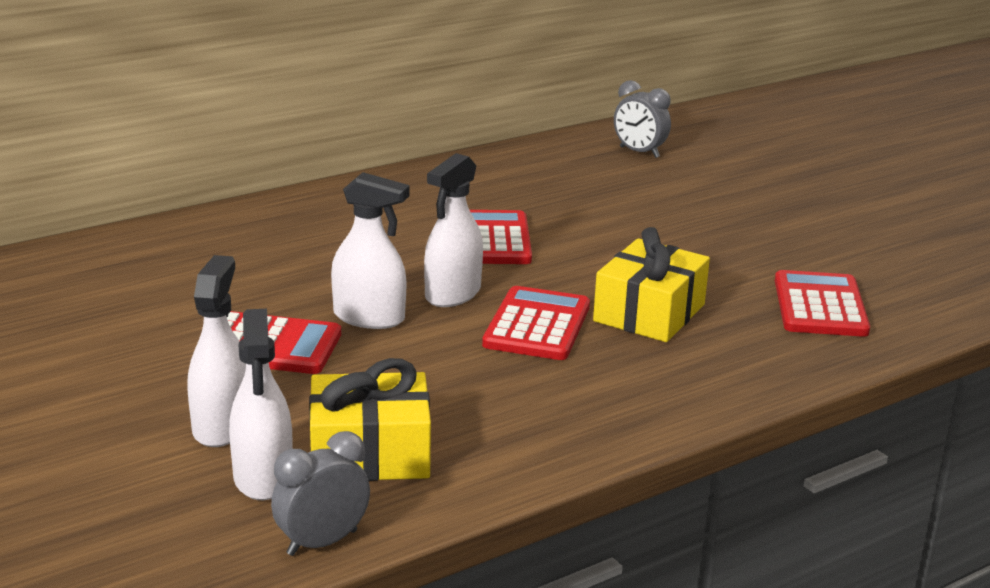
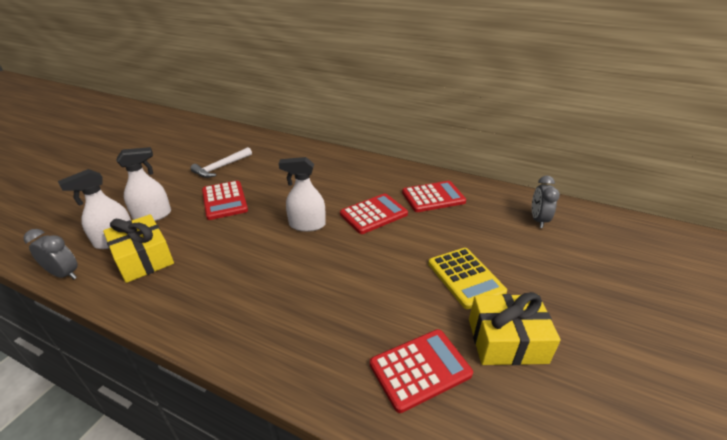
camera: 60 degrees right, 10 degrees up
white spray bottle [331,172,410,329] -> none
red calculator [482,286,590,360] -> red calculator moved to [402,181,466,212]
yellow gift [593,227,710,342] -> yellow gift moved to [469,292,561,365]
none -> white hammer [190,147,252,178]
none -> yellow calculator [428,248,507,309]

